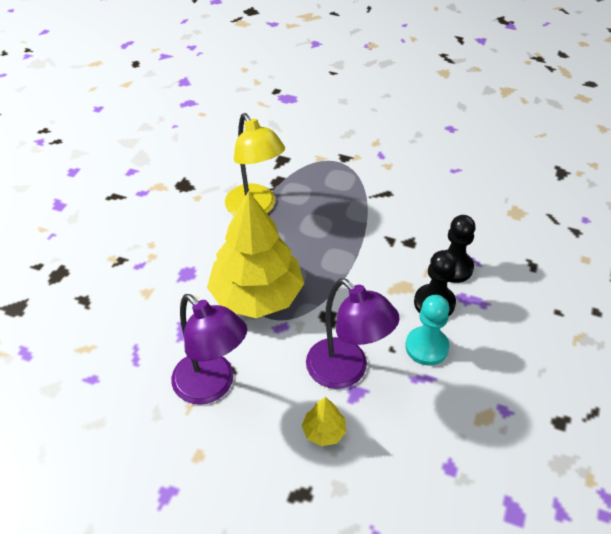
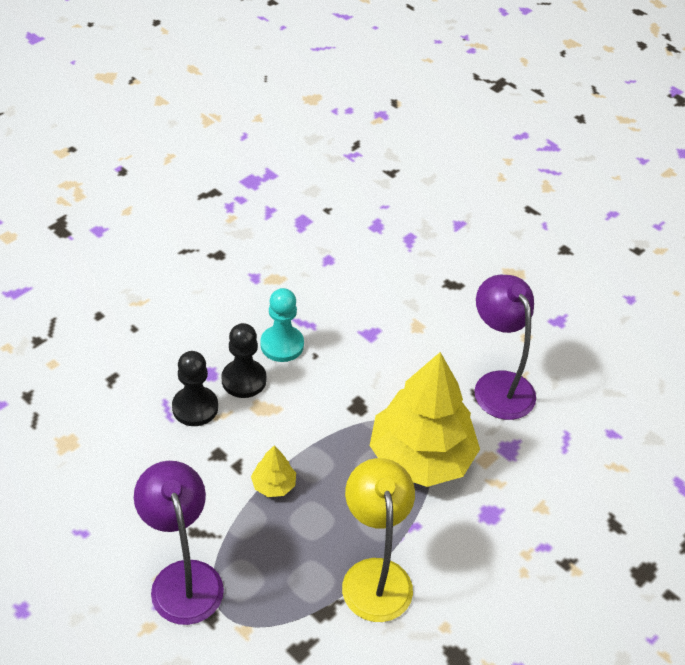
camera: 160 degrees left, 0 degrees up
yellow tree [302,397,346,446] -> yellow tree moved to [251,445,296,497]
purple lamp [306,278,399,389] -> purple lamp moved to [134,461,224,625]

